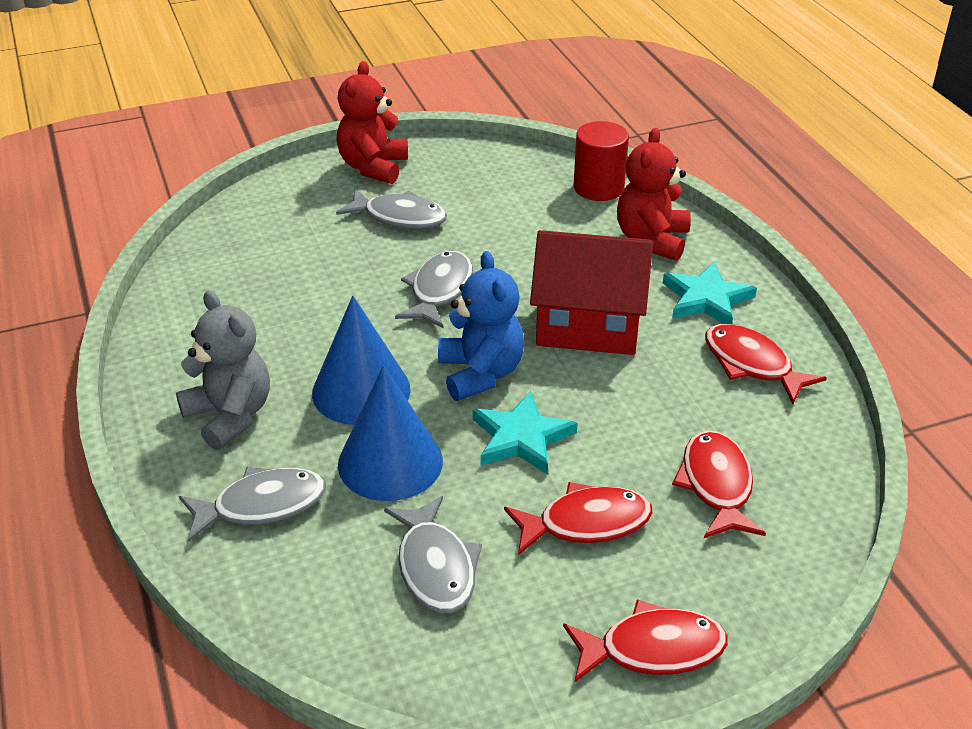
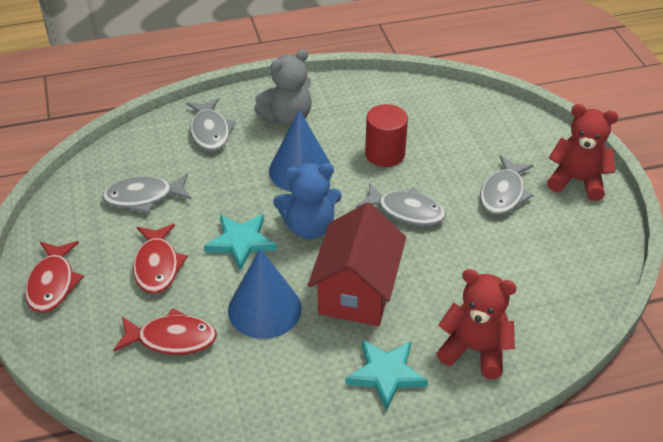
camera: 95 degrees right, 5 degrees up
blue cone [338,365,443,501] -> blue cone moved to [228,248,302,339]
red cylinder [574,121,629,201] -> red cylinder moved to [365,104,408,167]
red fish [705,324,827,404] -> none

